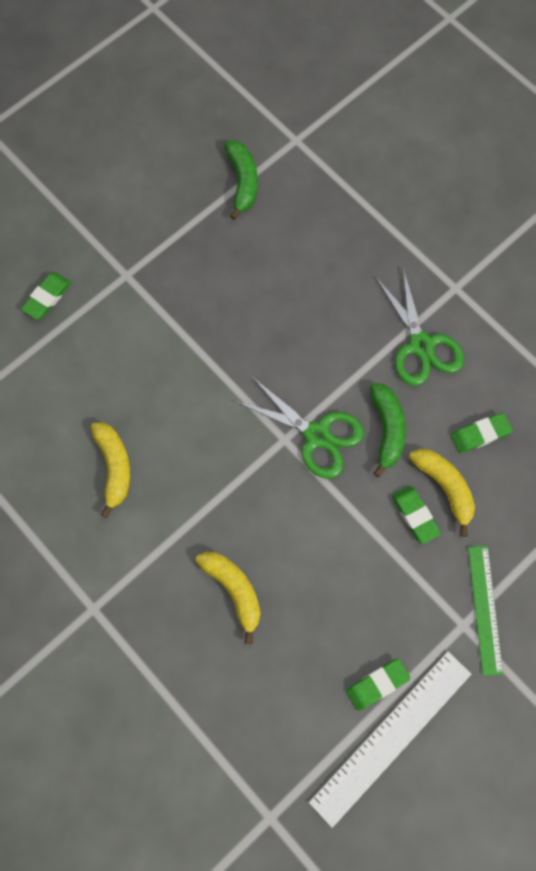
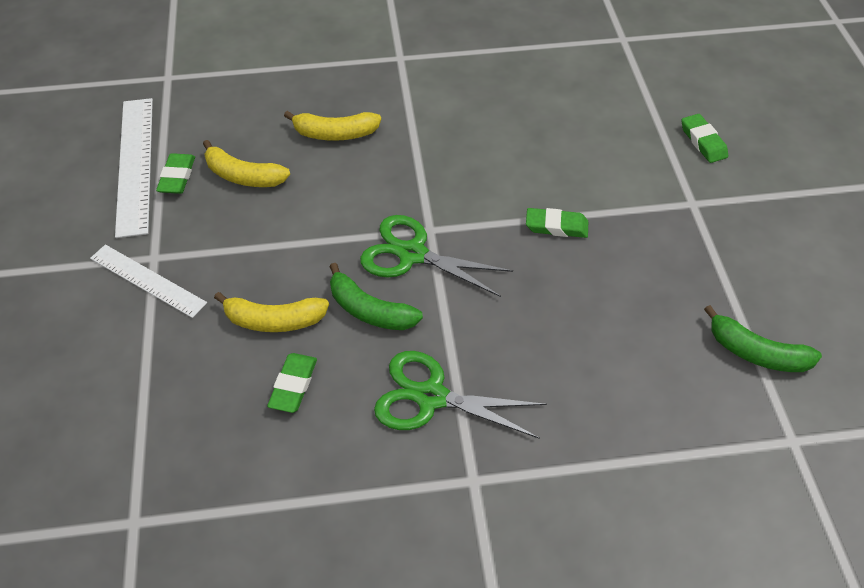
camera: 125 degrees right, 20 degrees down
yellow banana [91,422,130,518] -> yellow banana moved to [203,140,290,187]
green scissors [235,377,364,479] -> green scissors turned 45 degrees clockwise [360,215,513,297]
green eraser [392,486,441,544] -> green eraser moved to [526,208,588,238]
green ruler [468,546,503,676] -> white ruler [90,245,207,318]

